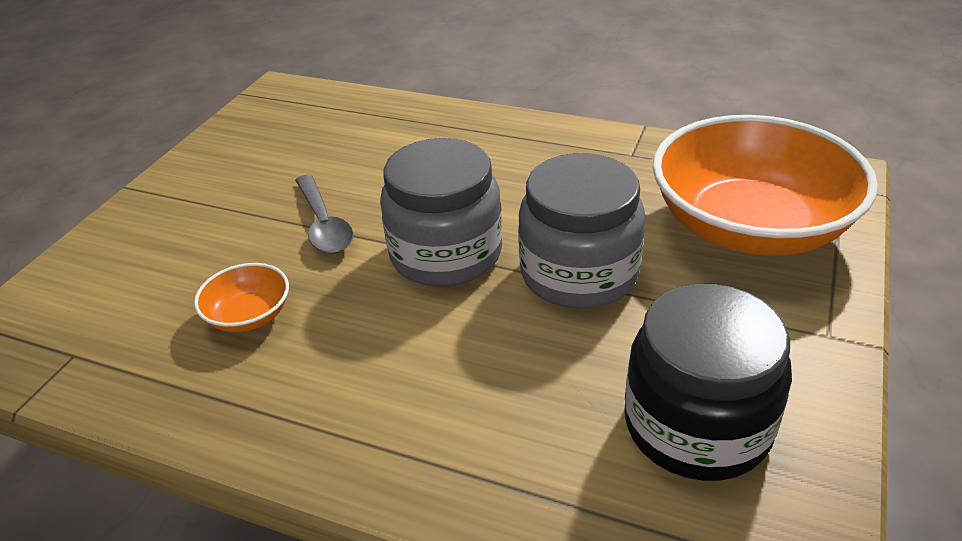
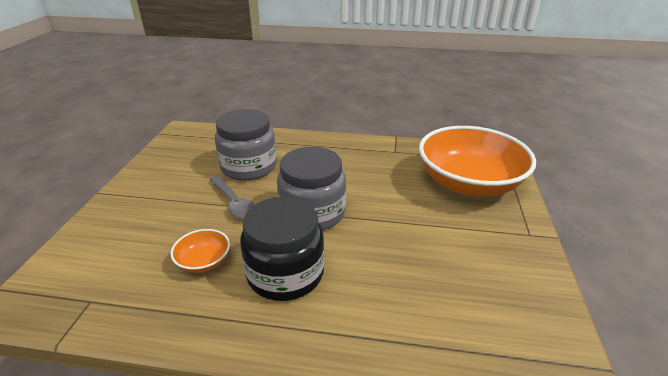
camera: 15 degrees left, 5 degrees down
grey jar [518,153,645,309] -> grey jar moved to [215,109,277,181]
black jar [624,284,792,481] -> black jar moved to [240,197,325,301]

